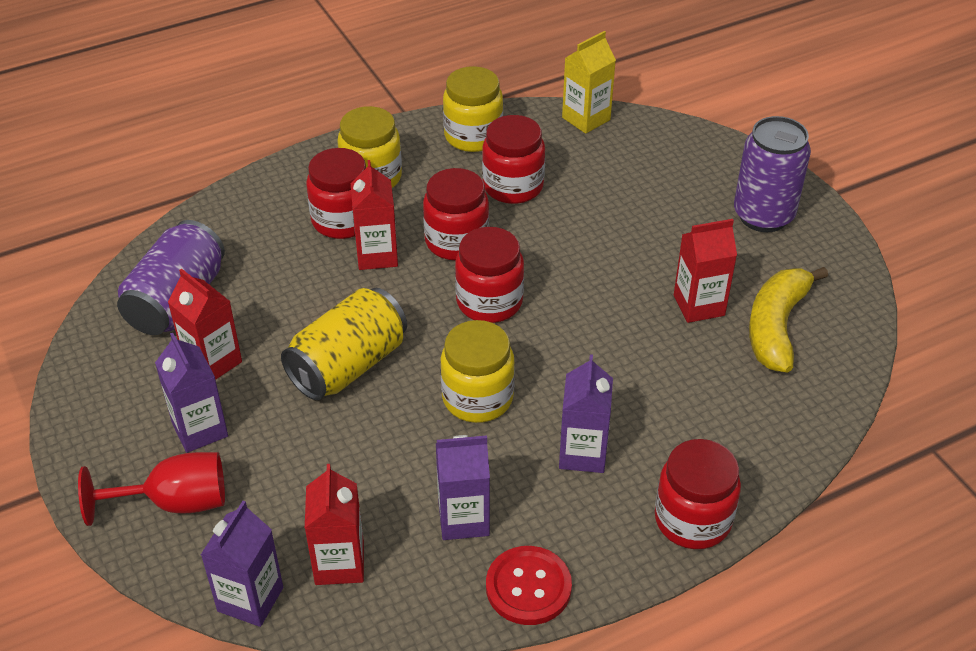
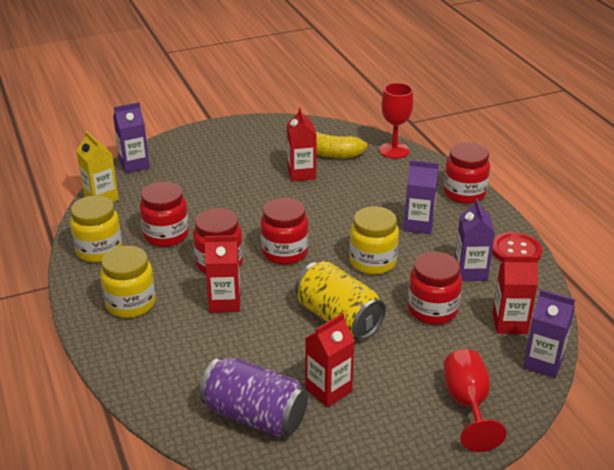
camera: 85 degrees left, 10 degrees down
purple carton [155,333,228,453] -> purple carton moved to [113,102,150,173]
red jar [306,148,366,239] -> red jar moved to [408,252,462,325]
purple can [734,116,811,232] -> none
none -> red goblet [379,83,413,159]

